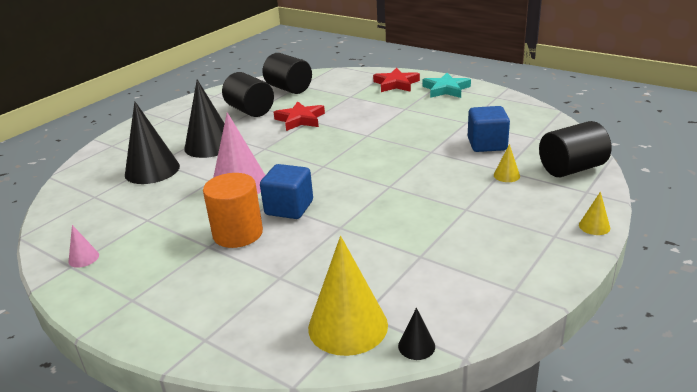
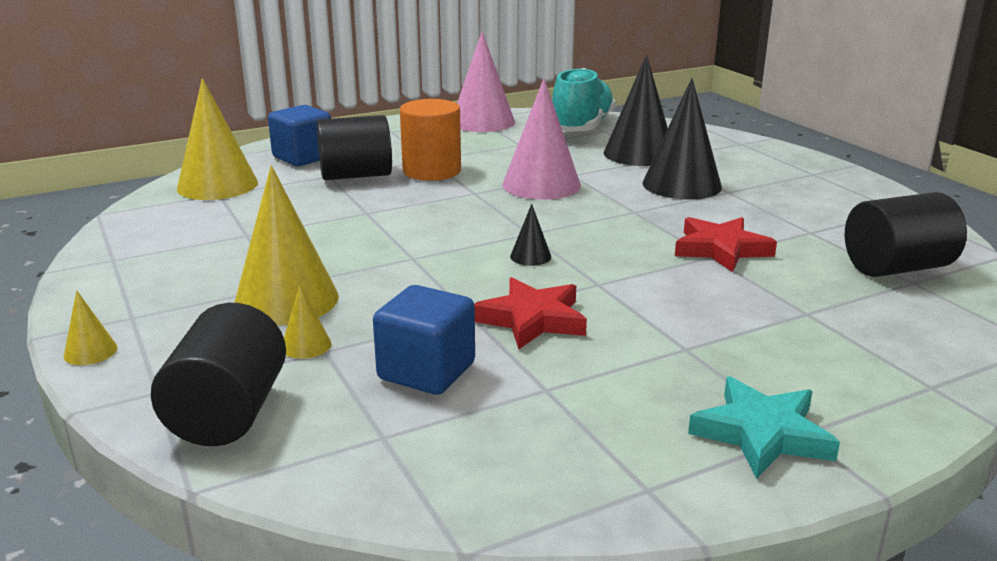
camera: 115 degrees right, 5 degrees down
pink cone [68,225,99,268] -> pink cone [457,32,515,132], size x2.27
black cylinder [222,72,274,117] -> black cylinder moved to [317,115,392,180]
blue cube [260,164,313,219] -> blue cube moved to [268,105,331,166]
red star [373,68,420,92] -> red star moved to [474,277,587,349]
black cone [398,308,435,360] -> black cone moved to [510,204,551,266]
none -> yellow cone [234,165,339,325]
none -> turquoise shoe [552,68,616,132]

